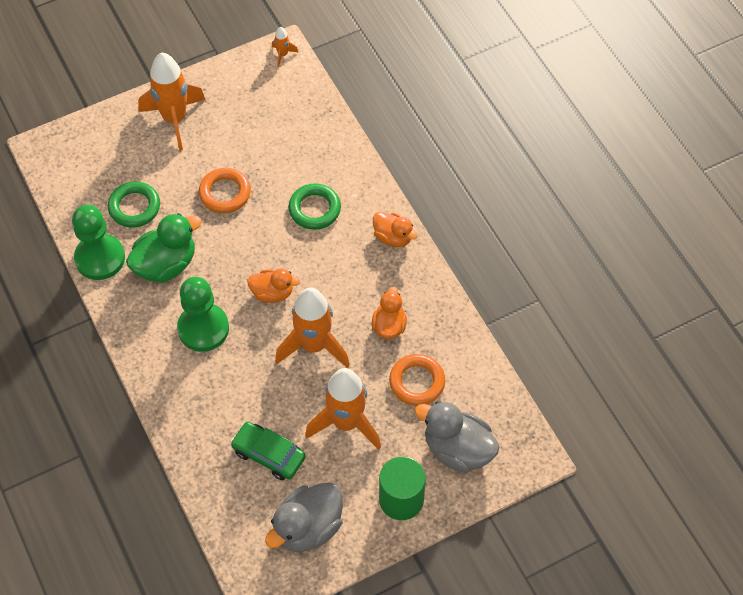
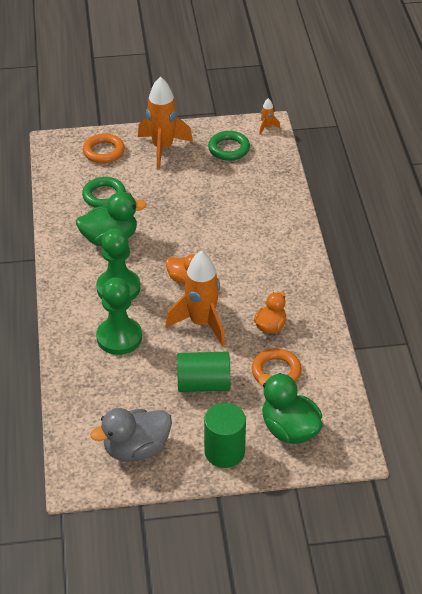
camera: 20 degrees right, 15 degrees down
green pawn [72,205,125,280] -> green pawn moved to [96,277,142,355]
orange ring [199,168,251,213] -> orange ring moved to [83,133,125,163]
green car [230,422,306,480] -> none
green ring [288,183,341,230] -> green ring moved to [208,131,250,161]
orange rocket [305,368,381,450] -> green cylinder [177,351,230,392]
orange duck [373,212,418,247] -> none
grey duck [415,401,499,473] -> green duck [258,373,323,444]

